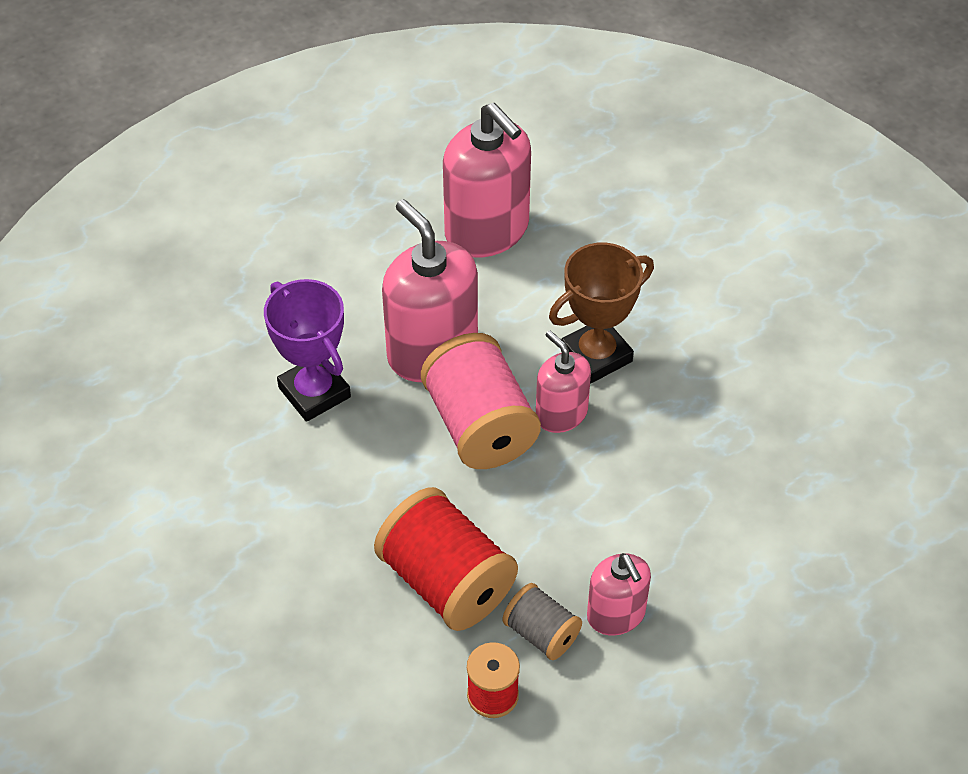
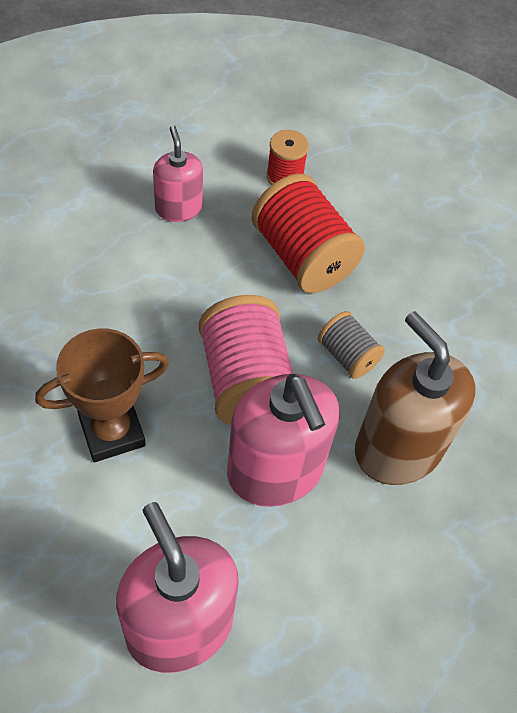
camera: 175 degrees left, 5 degrees up
purple trophy [264,279,351,422] -> brown soap dispenser [355,311,475,485]
grey spool [502,583,582,660] -> grey spool moved to [318,311,385,379]
pink soap dispenser [536,331,591,433] -> none

